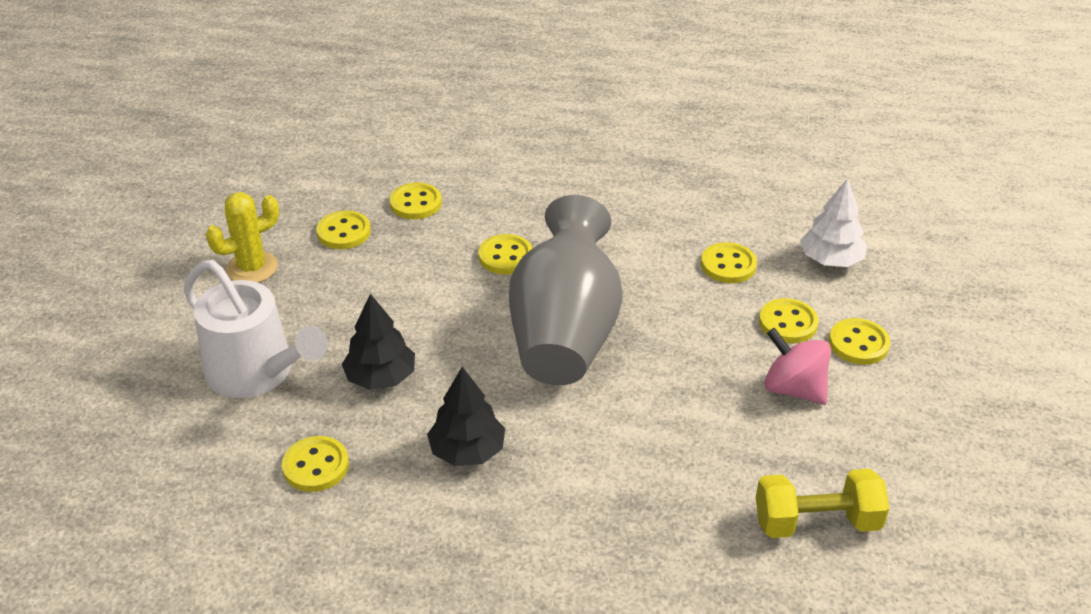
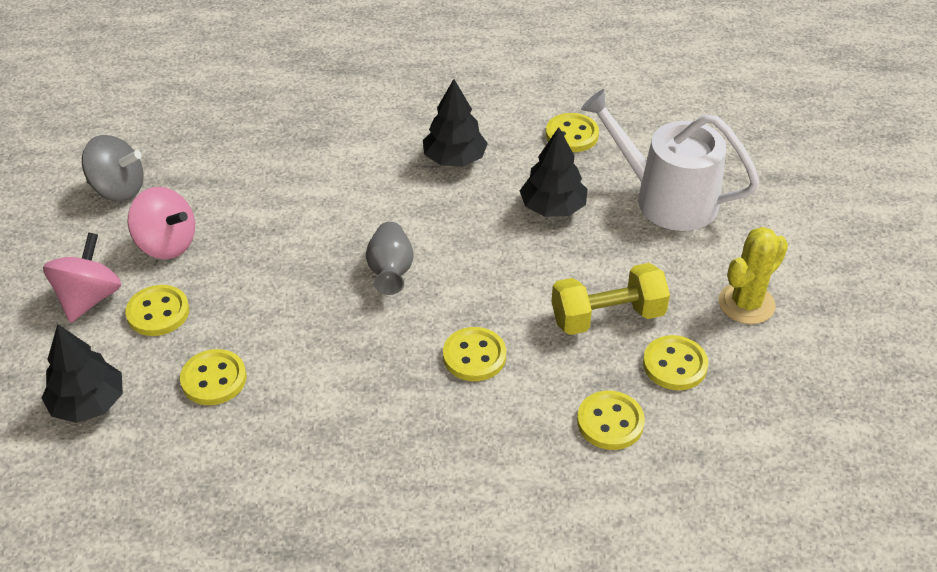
camera: 170 degrees right, 5 degrees up
grey vase [509,195,623,385] -> grey vase [366,222,414,295], size x0.42
yellow dumbbell [756,469,889,538] -> yellow dumbbell moved to [551,263,670,335]
white tree [800,178,867,267] -> black tree [41,324,123,423]
yellow button [829,318,890,365] -> pink spinning top [43,232,121,323]
none -> grey spinning top [82,135,144,201]

